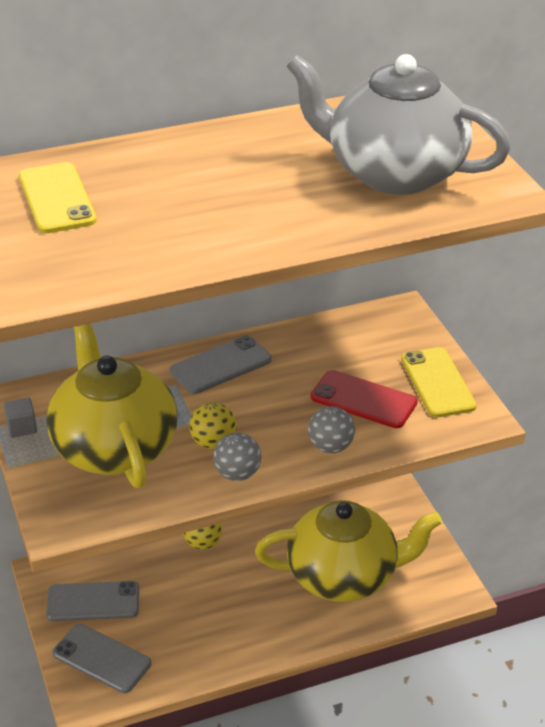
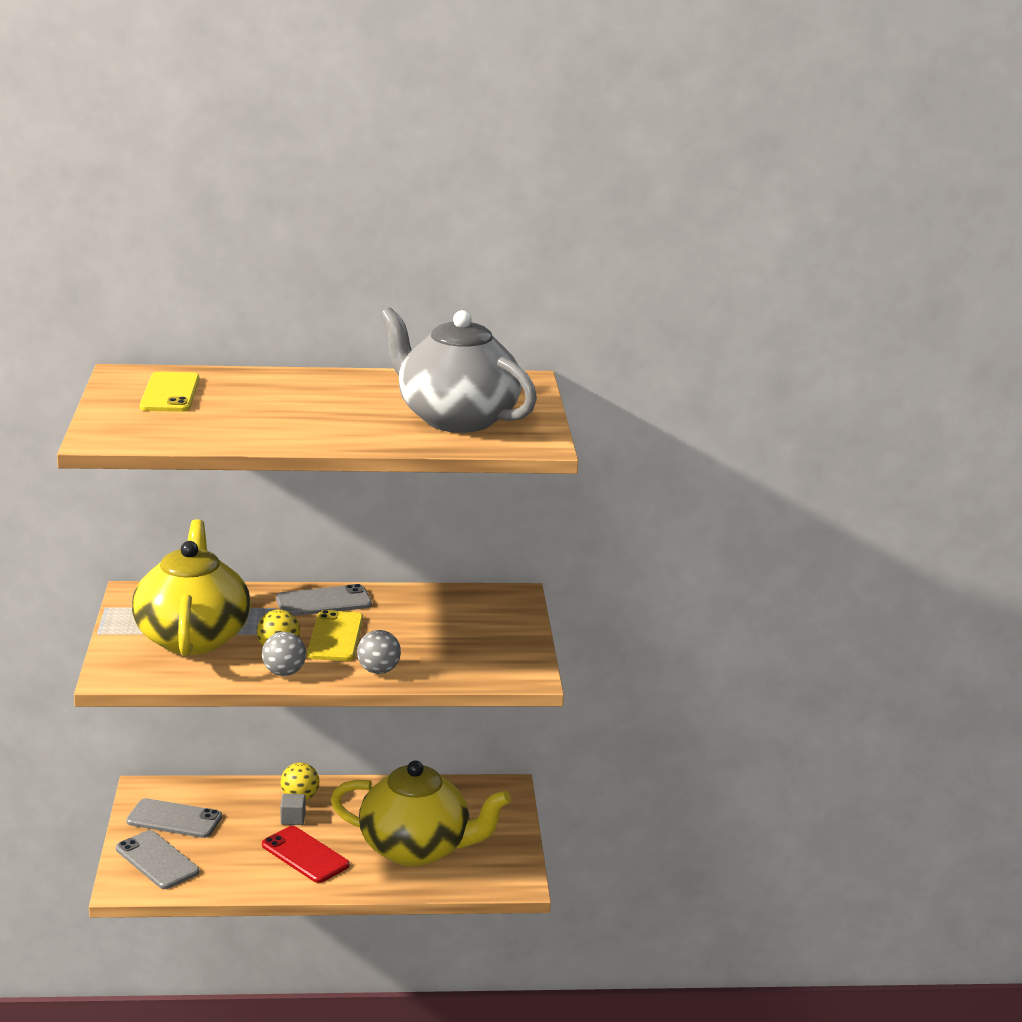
camera: 15 degrees right, 15 degrees down
grey cube [4,398,37,438] -> grey cube moved to [280,794,306,825]
red phone [311,370,418,428] -> red phone moved to [262,826,350,883]
yellow phone [401,347,477,417] -> yellow phone moved to [307,610,363,661]

